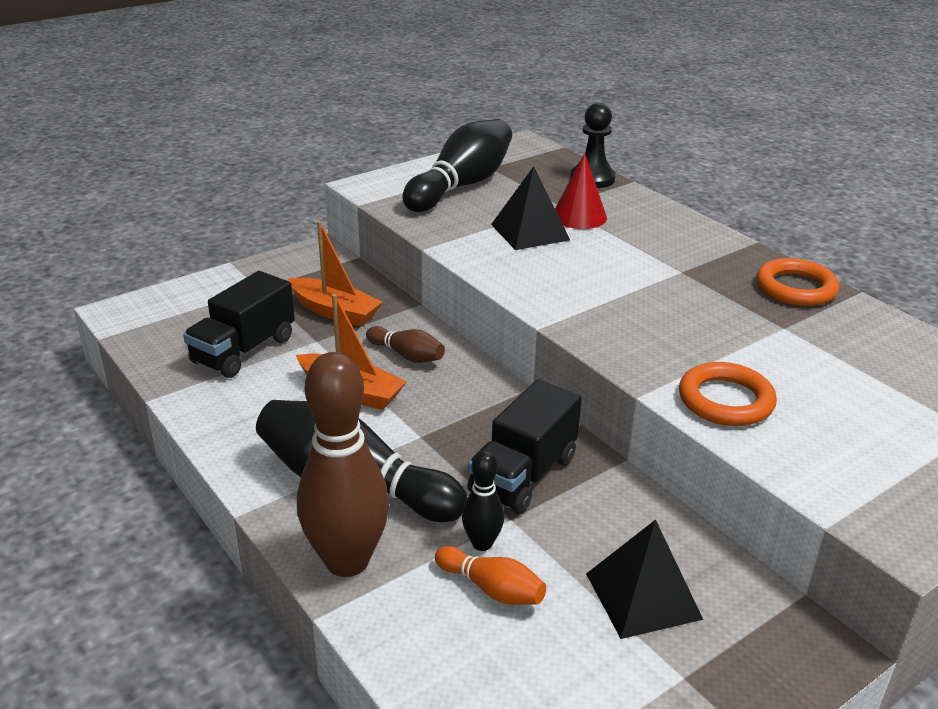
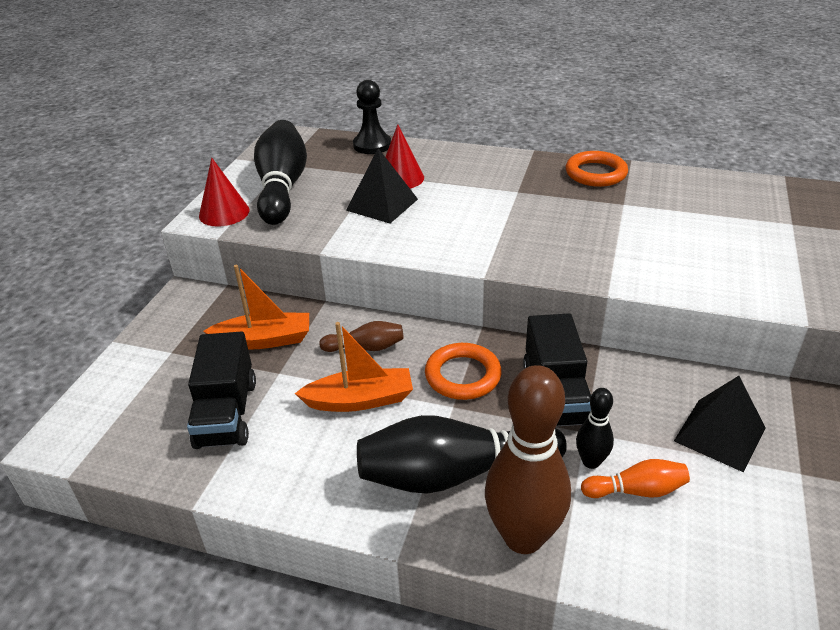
camera: 35 degrees left, 5 degrees up
orange ring [679,362,777,426] -> orange ring moved to [425,343,502,400]
none -> red cone [199,157,250,227]

